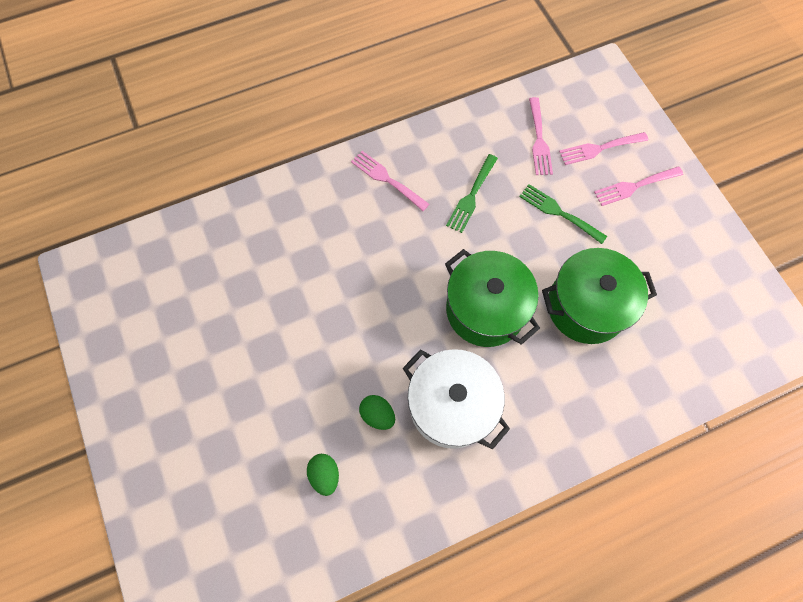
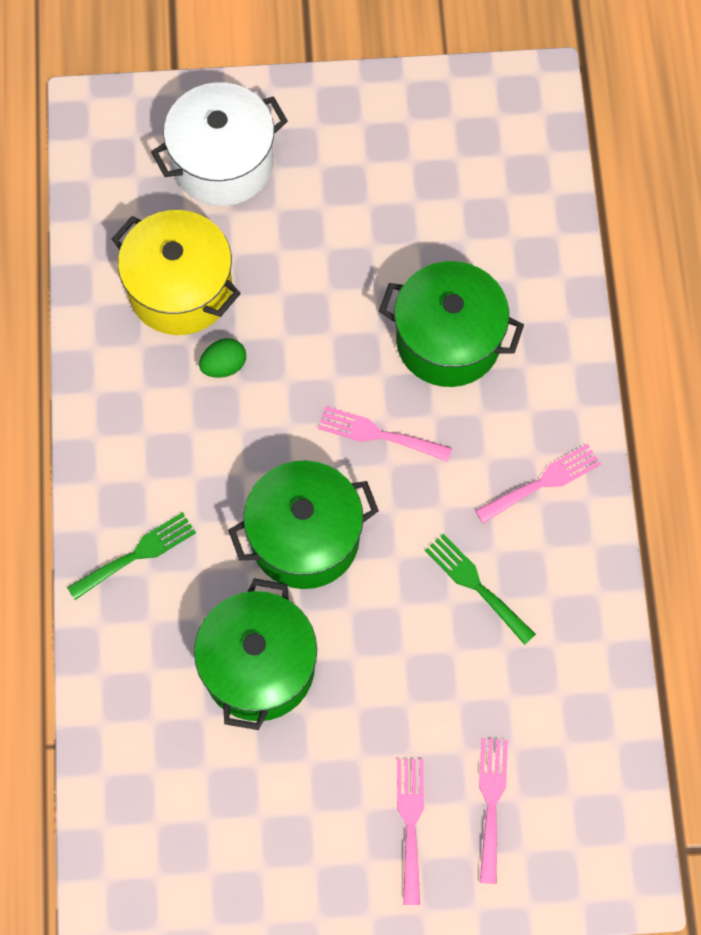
camera: 110 degrees right, 0 degrees up
green egg [307,454,339,496] -> yellow pot [112,210,241,335]
white pot [403,349,510,450] -> white pot moved to [151,82,288,206]
green fork [519,184,607,244] -> green fork moved to [67,512,196,600]
pink fork [529,97,553,175] -> pink fork moved to [318,406,452,462]
none -> green pot [379,261,524,387]

